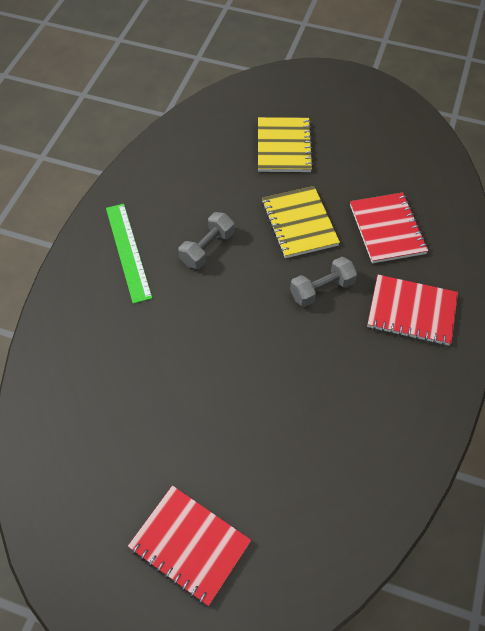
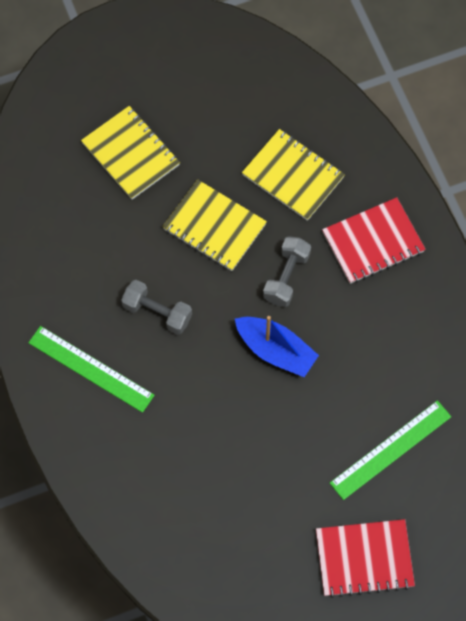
camera: 40 degrees left, 10 degrees up
grey dumbbell [178,212,234,269] -> grey dumbbell turned 60 degrees counterclockwise [121,280,192,335]
red notebook [350,192,428,263] -> yellow notebook [242,129,345,221]
none -> blue boat [235,316,319,377]
none -> green ruler [330,400,451,500]

